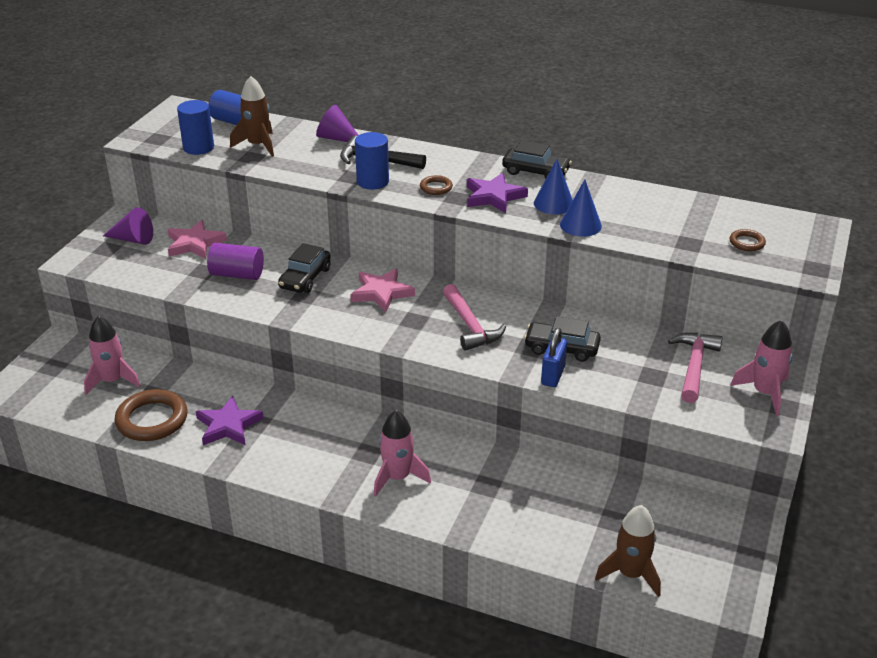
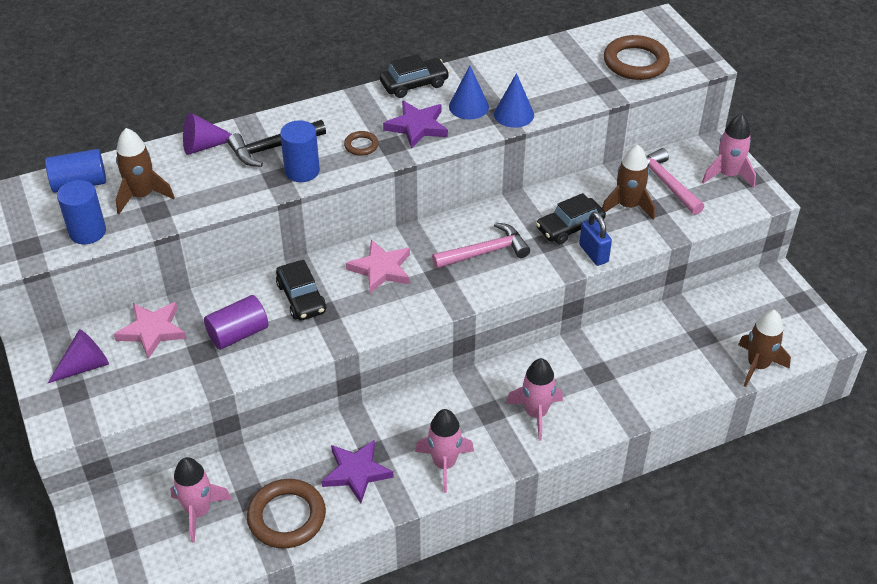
camera: 45 degrees left, 10 degrees up
pink hammer [443,284,506,351] -> pink hammer turned 45 degrees counterclockwise [432,222,530,269]
brown ring [730,229,766,251] -> brown ring [604,35,670,80], size x2.05
none -> pink rocket [415,409,474,493]
none -> brown rocket [602,144,655,220]

